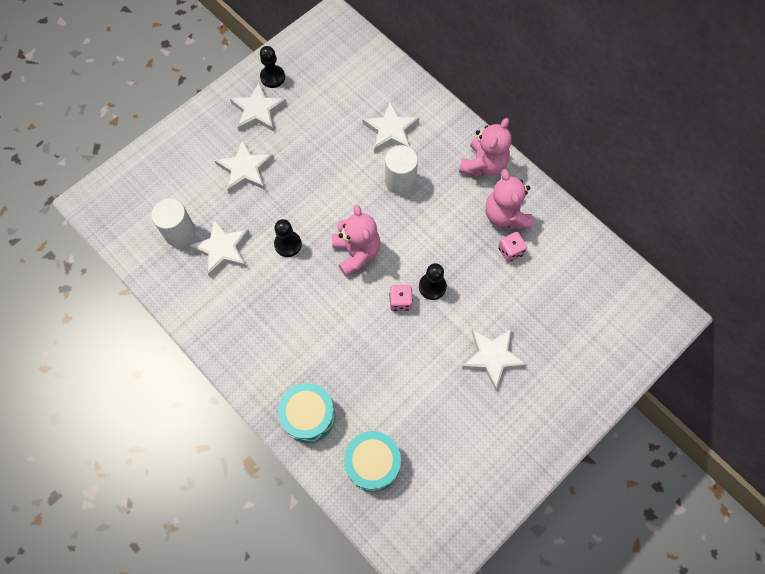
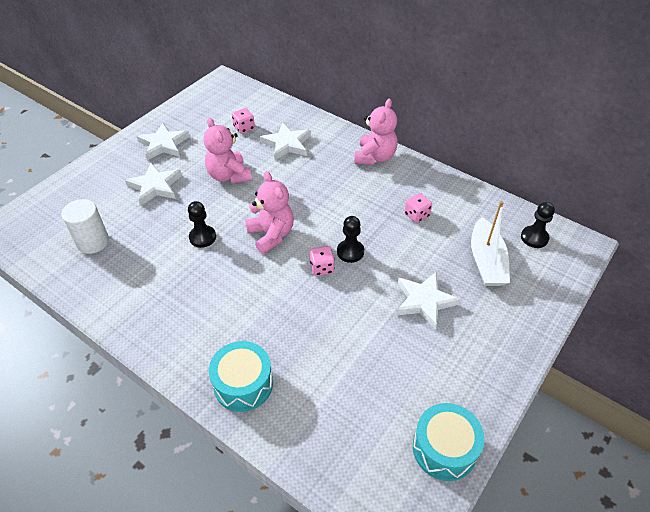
camera: 10 degrees left, 20 degrees down
white star [189,219,250,277] -> none
black pawn [260,46,285,88] -> black pawn moved to [521,202,555,248]
turquoise drum [344,431,401,492] -> turquoise drum moved to [413,403,485,481]
white cylinder [385,145,418,195] -> none
pink teddy bear [485,169,533,229] -> pink teddy bear moved to [203,118,252,184]
none -> pink dice [232,108,255,134]
none -> white boat [471,201,510,286]

